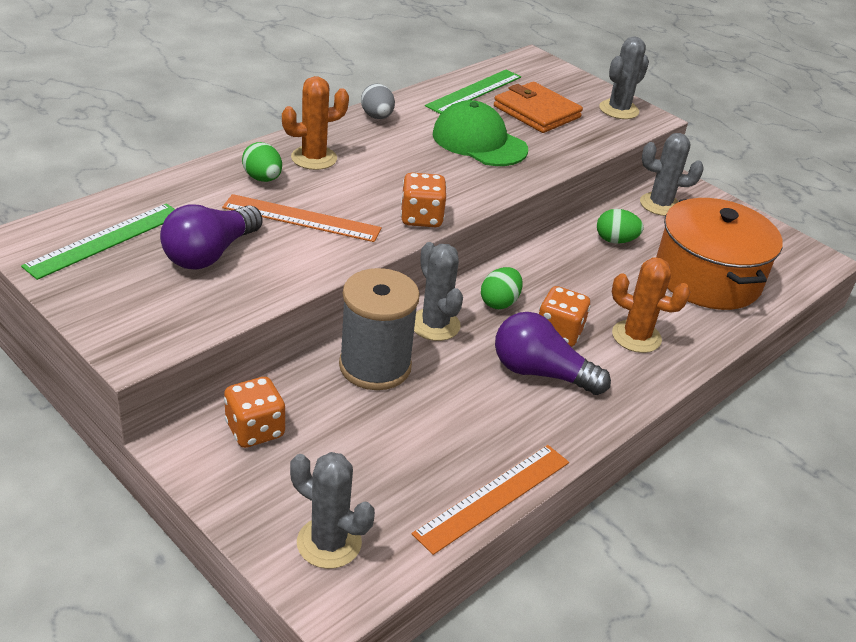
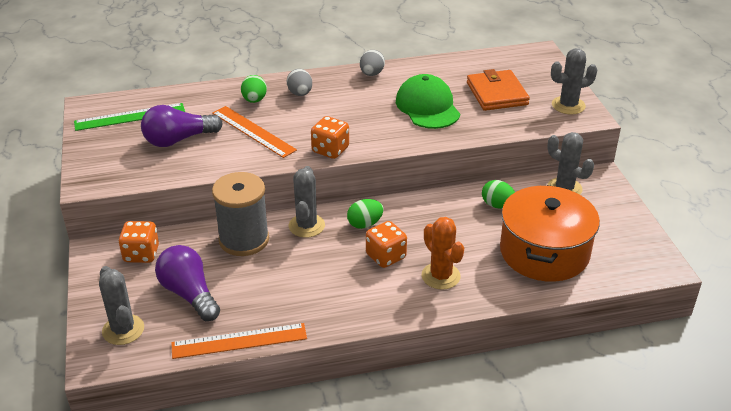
camera: 35 degrees right, 0 degrees up
orange cactus [282,76,349,170] -> grey egg [287,69,312,96]
green ruler [425,70,521,114] -> none
purple light bulb [495,312,611,395] -> purple light bulb moved to [155,245,220,321]

